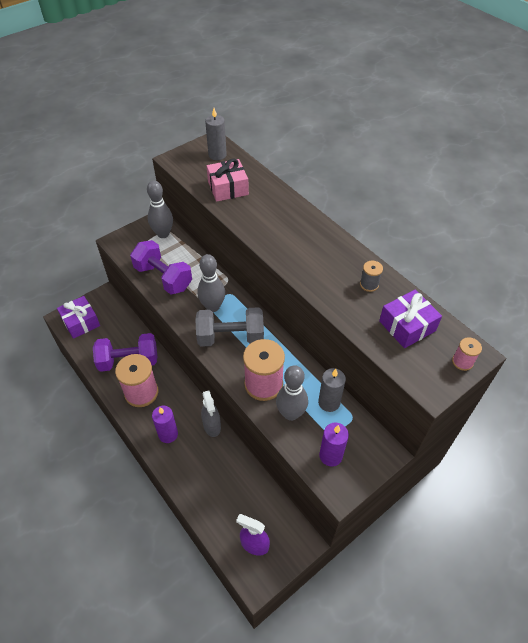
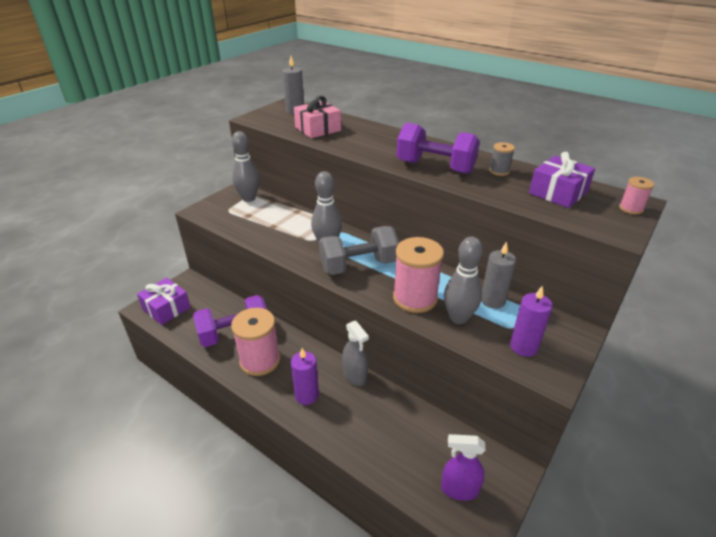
camera: 15 degrees left, 15 degrees down
purple dumbbell [130,240,192,294] -> purple dumbbell moved to [396,123,480,174]

